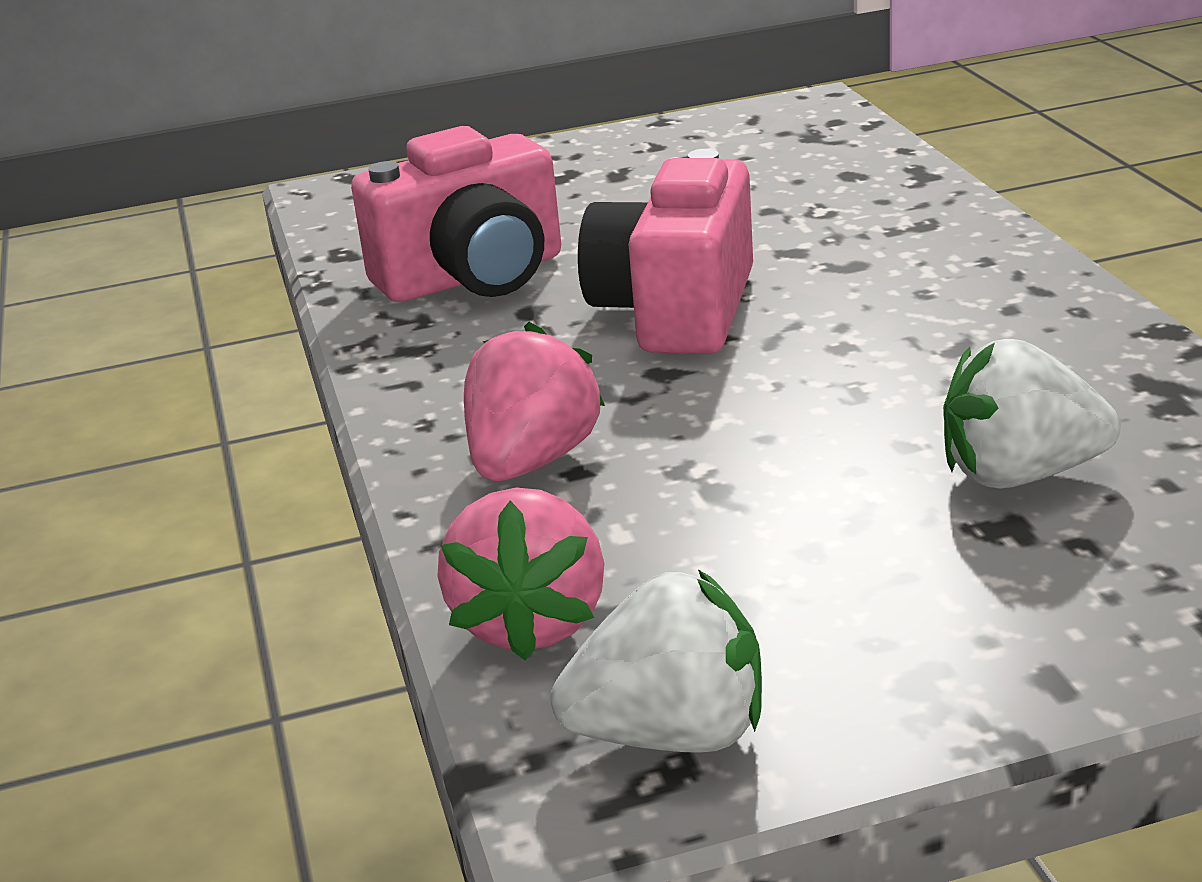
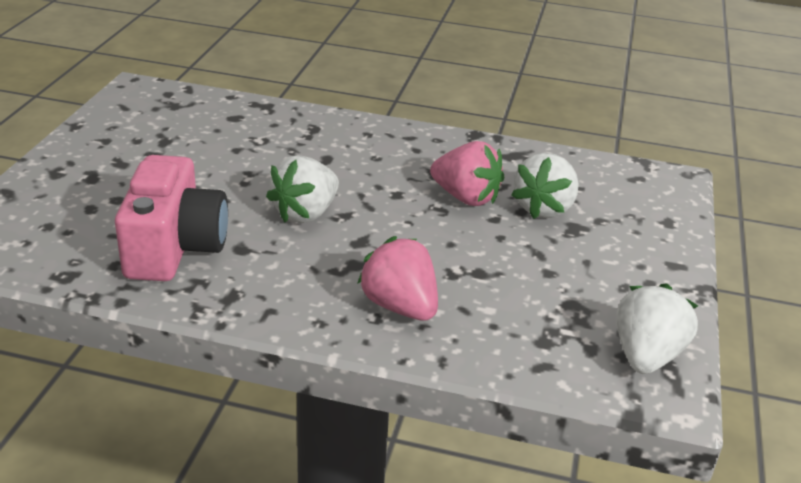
camera: 65 degrees left, 5 degrees up
pink strawberry [437,488,604,660] -> pink strawberry moved to [430,141,504,206]
pink camera [578,149,753,354] -> white strawberry [266,155,339,223]

